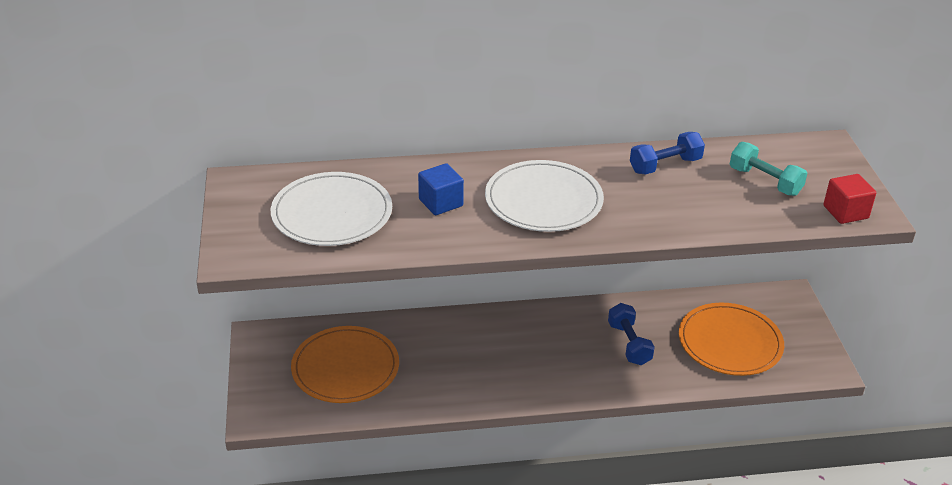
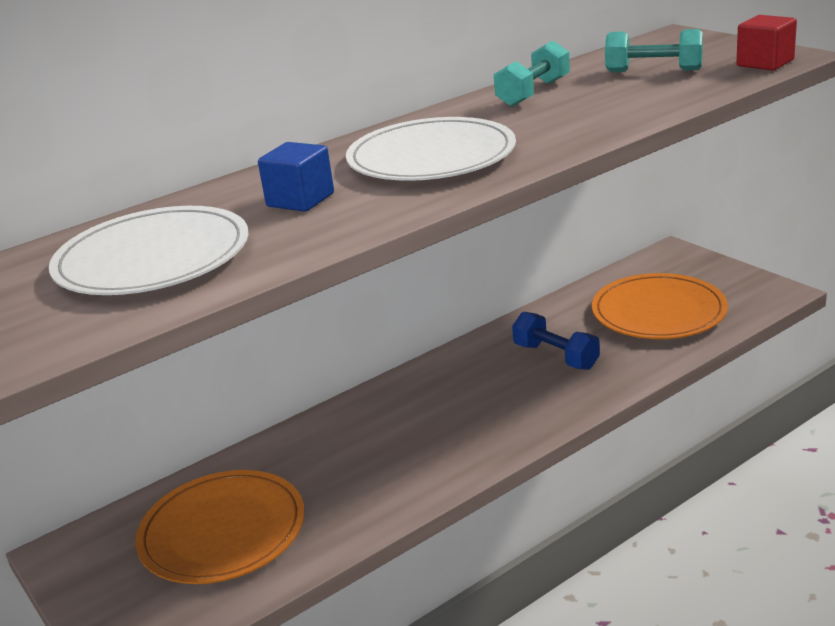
camera: 25 degrees left, 10 degrees down
blue dumbbell [630,132,705,174] -> turquoise dumbbell [494,41,570,107]

